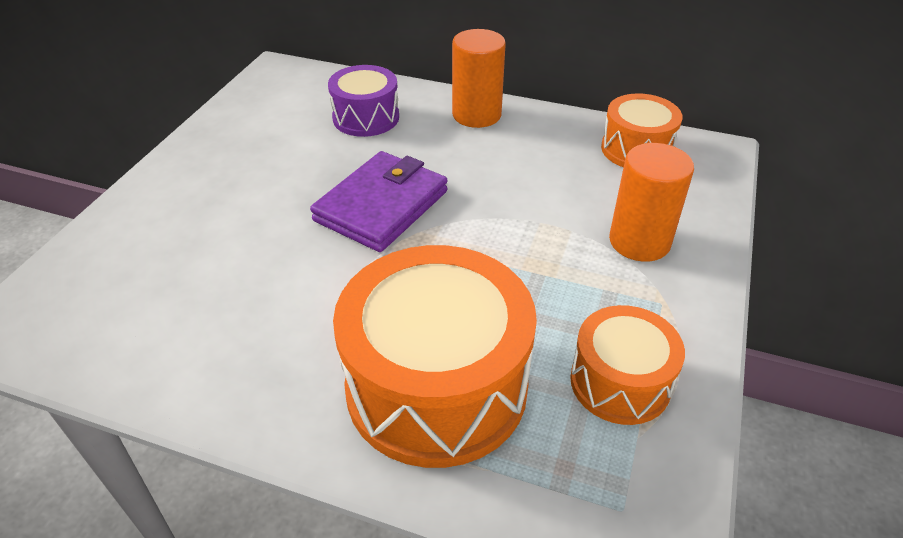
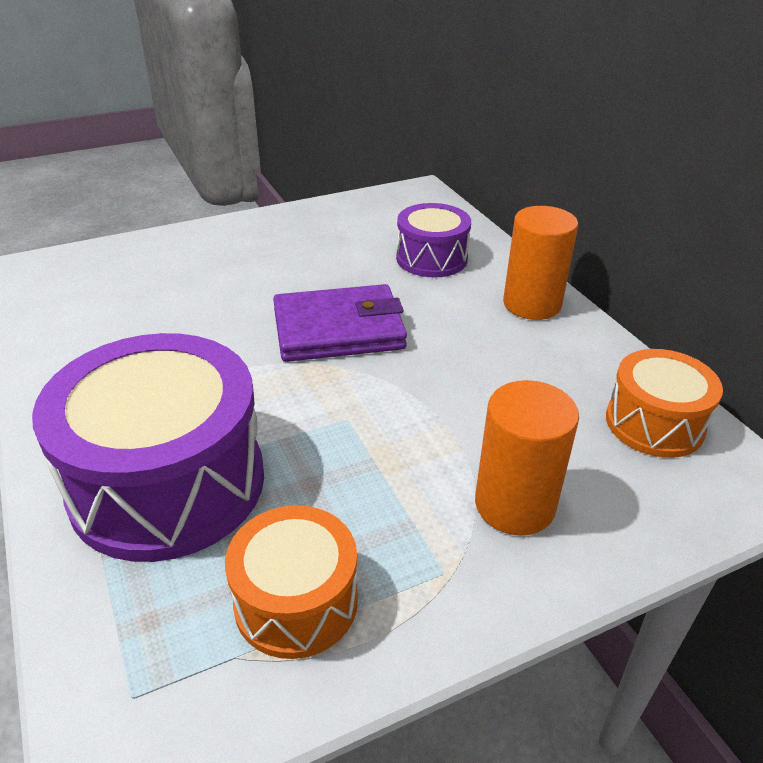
camera: 45 degrees right, 5 degrees down
orange drum [333,245,537,468] -> purple drum [32,333,264,562]

